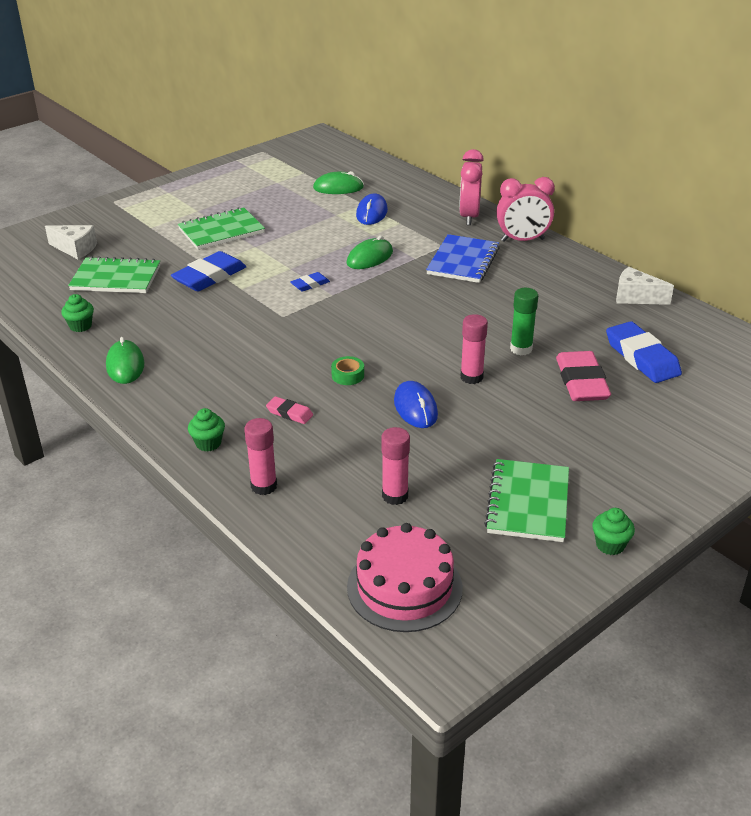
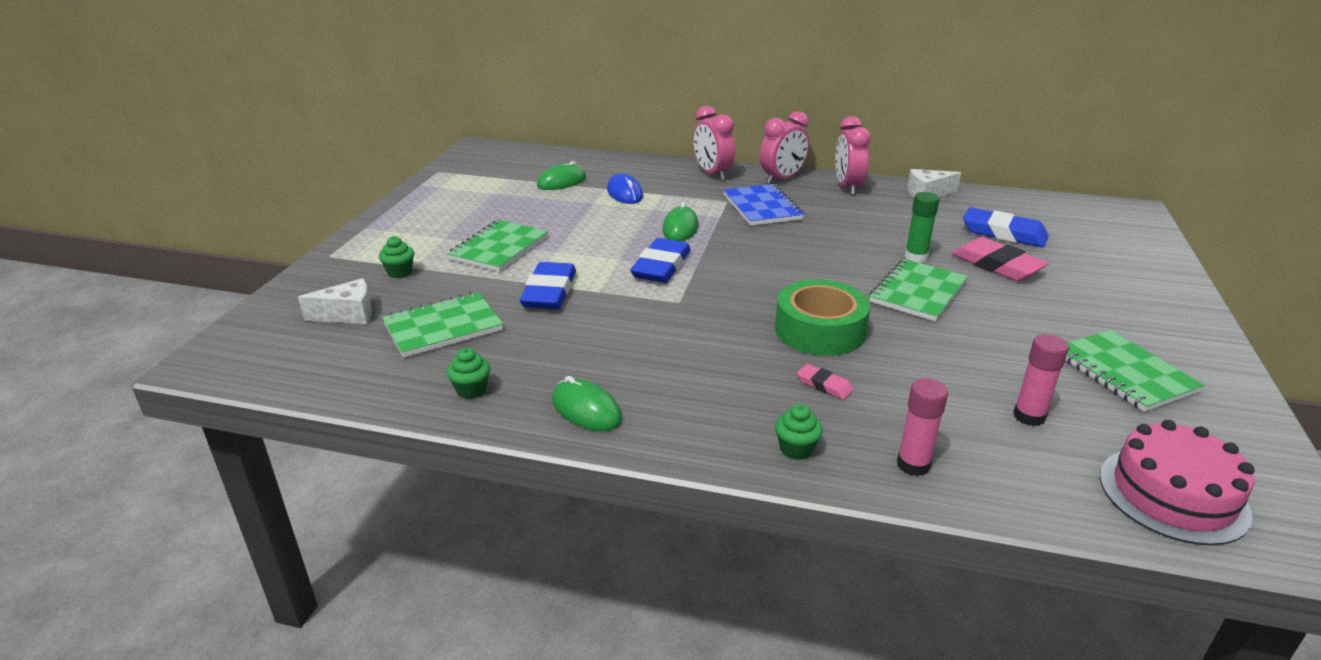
camera: 35 degrees left, 5 degrees down
pink eraser [266,396,313,424] -> pink eraser turned 45 degrees clockwise [797,364,854,400]
blue eraser [290,272,330,292] -> blue eraser [630,238,691,283], size x1.99
green tape [331,356,364,385] -> green tape [775,279,870,356], size x2.41
blue mouse [394,381,438,428] -> none
pink glue stick [460,314,488,384] -> green notebook [869,259,968,322]
green cupcake [593,508,635,555] -> green cupcake moved to [379,236,414,278]
none -> pink clock [835,116,871,195]

